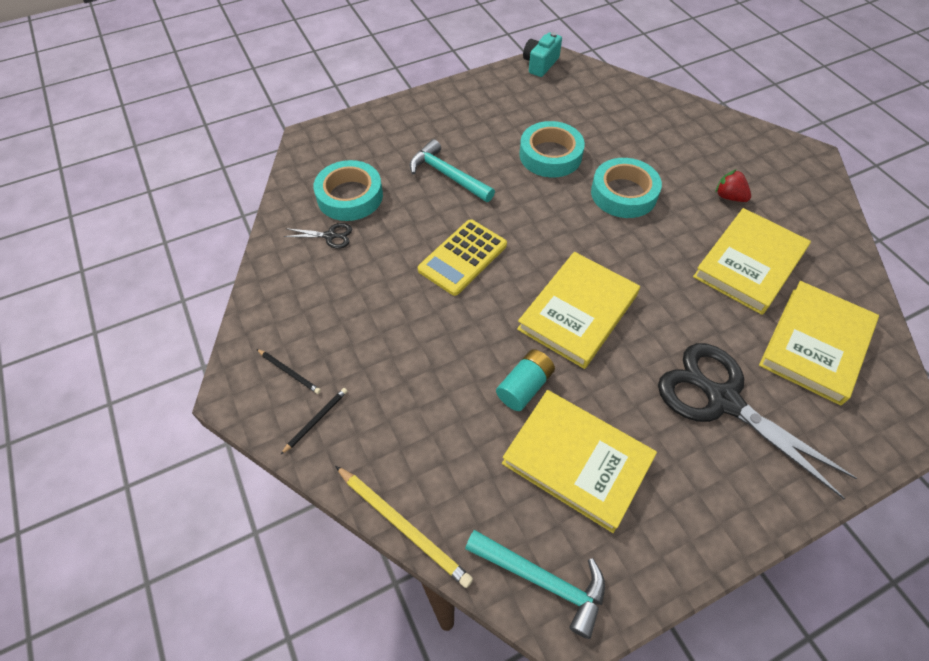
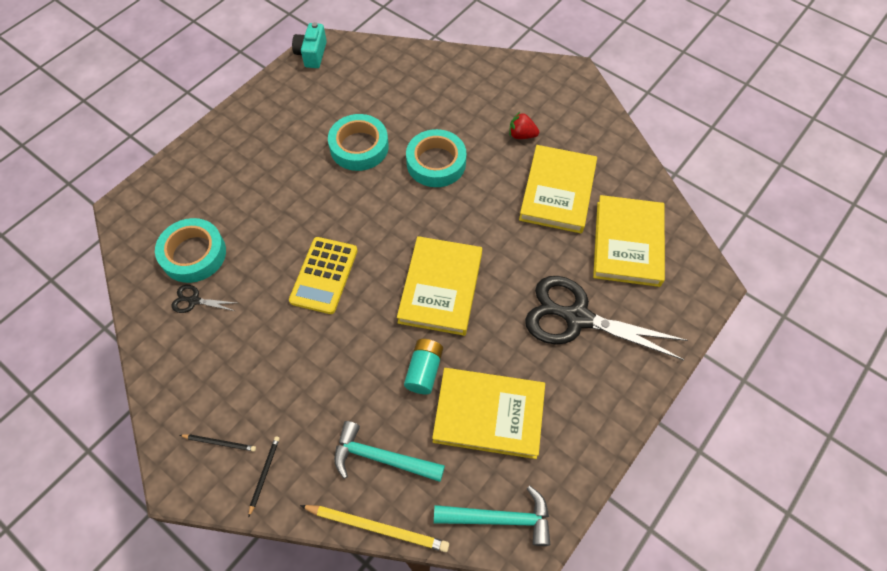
camera: 25 degrees left, 5 degrees up
black scissors [283,223,352,249] -> black scissors turned 150 degrees counterclockwise [172,285,235,313]
turquoise hammer [410,139,495,202] -> turquoise hammer moved to [334,421,445,482]

